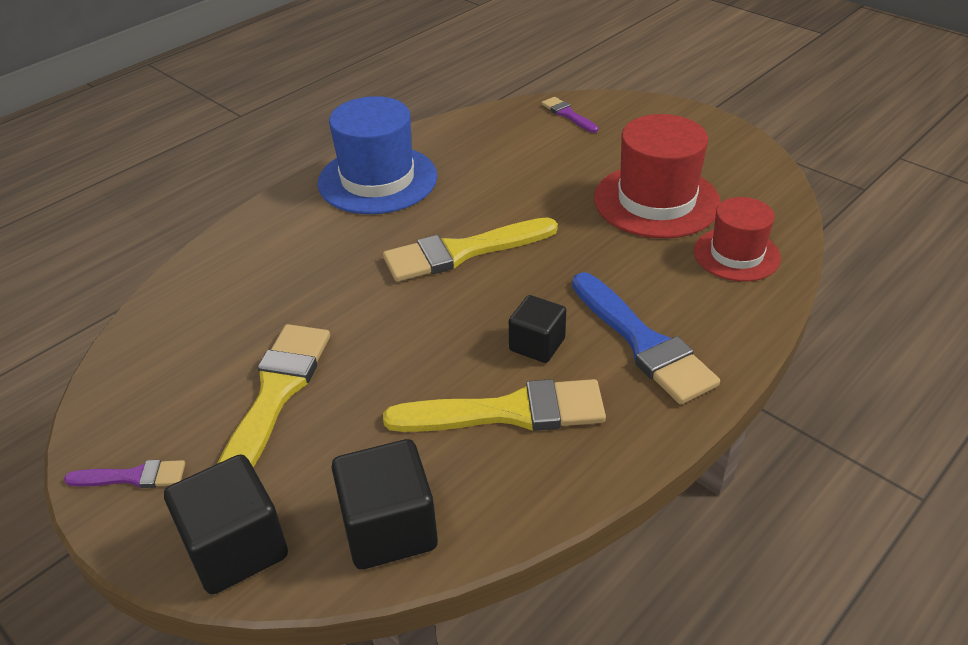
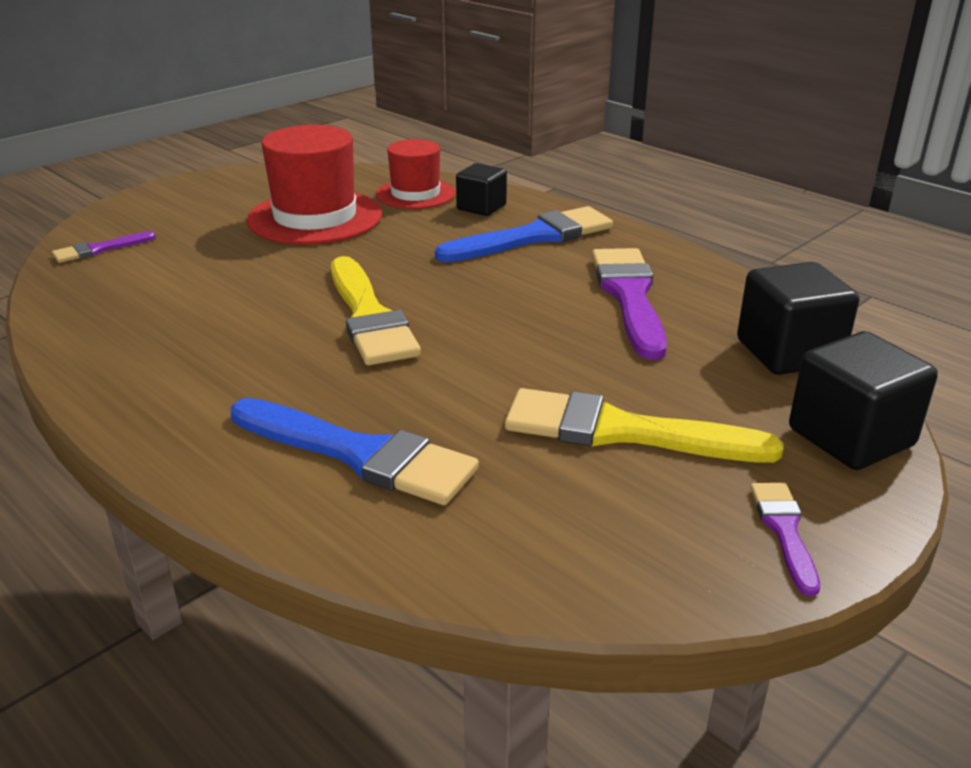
camera: 90 degrees left, 10 degrees down
blue hat [318,96,437,214] -> none
yellow brush [383,379,606,432] -> purple brush [592,248,667,360]
black cube [509,295,566,363] -> black cube moved to [456,163,507,216]
none -> blue brush [231,398,479,505]

